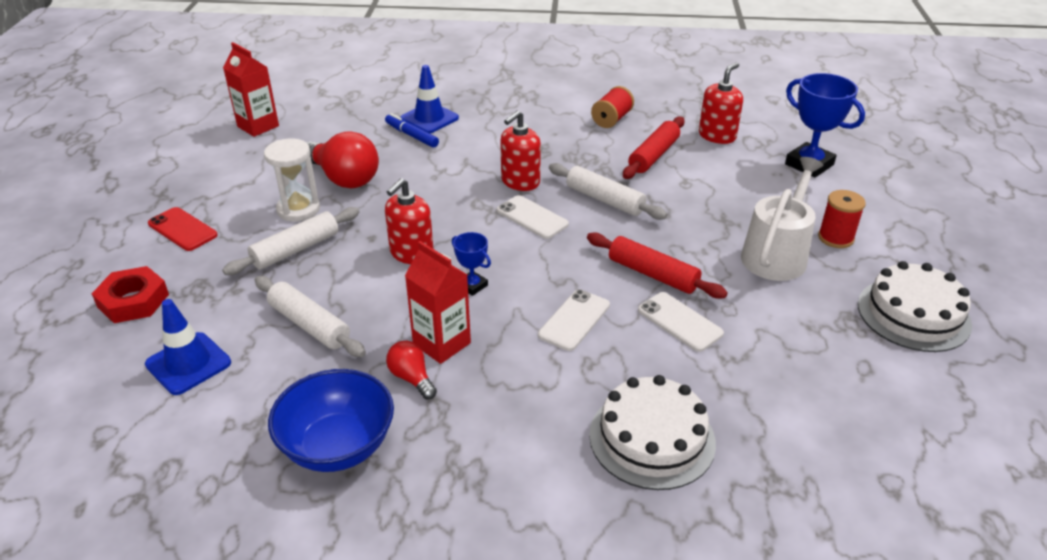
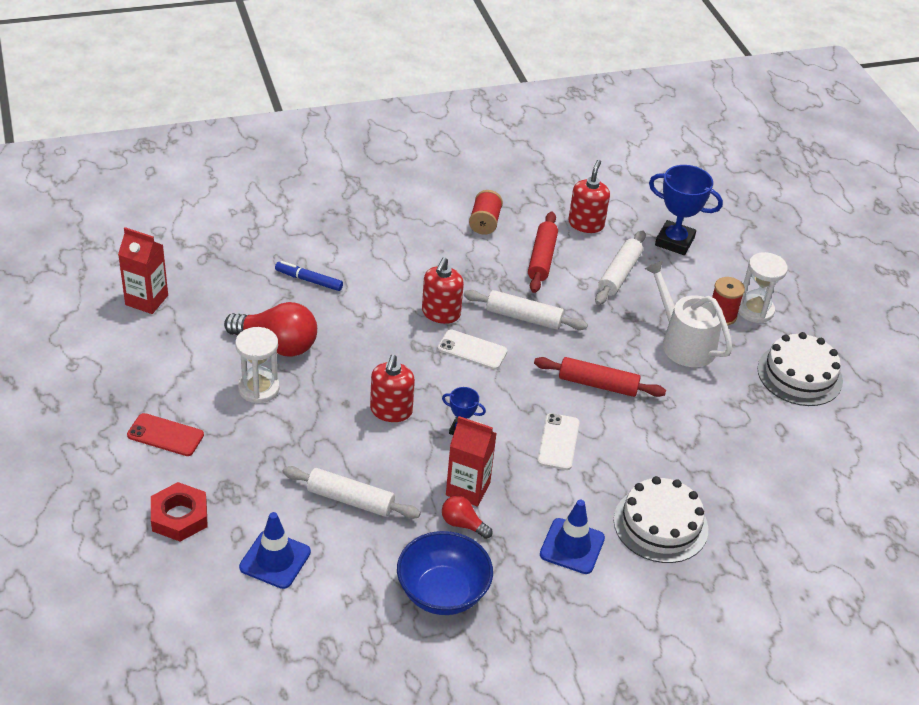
camera: 25 degrees left, 5 degrees up
white rolling pin [222,207,359,275] -> white rolling pin moved to [595,231,646,305]
blue traffic cone [400,65,459,134] -> blue traffic cone moved to [540,500,605,574]
white phone [638,292,724,352] -> none
white watering can [741,157,823,281] -> white watering can turned 45 degrees counterclockwise [644,260,732,367]
none -> white hourglass [738,252,788,323]

